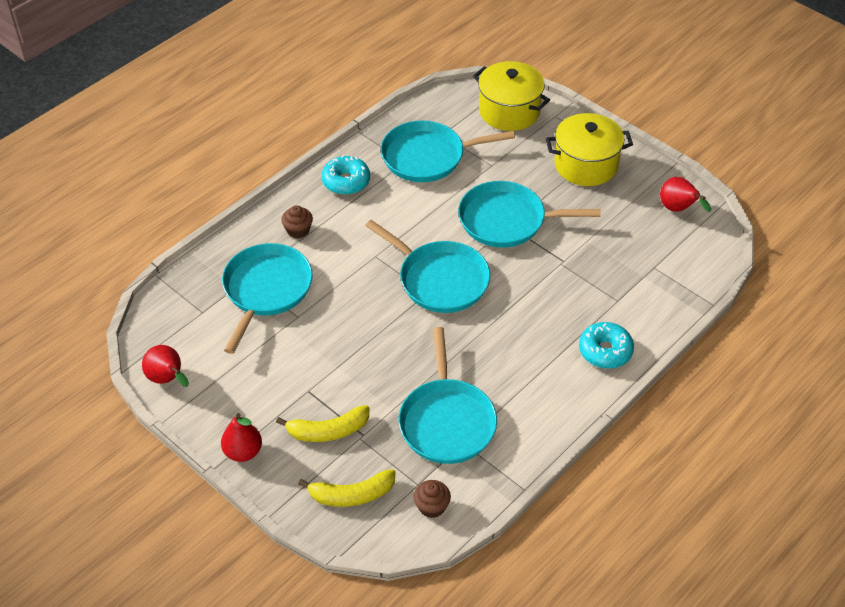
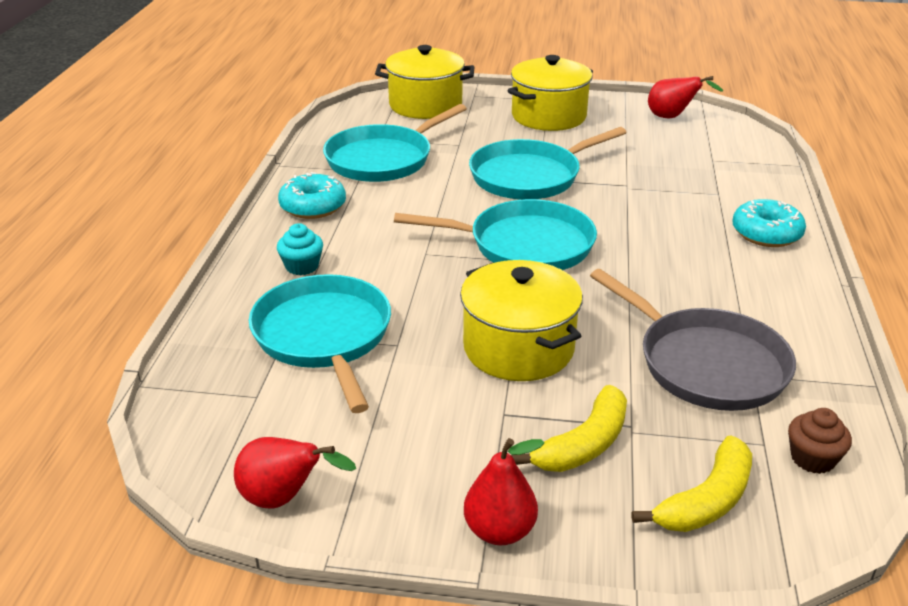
camera: 35 degrees left, 15 degrees down
brown cupcake [281,205,313,239] -> turquoise cupcake [277,223,323,275]
turquoise pan [398,327,497,464] -> grey pan [590,269,796,411]
none -> yellow pot [460,260,583,381]

